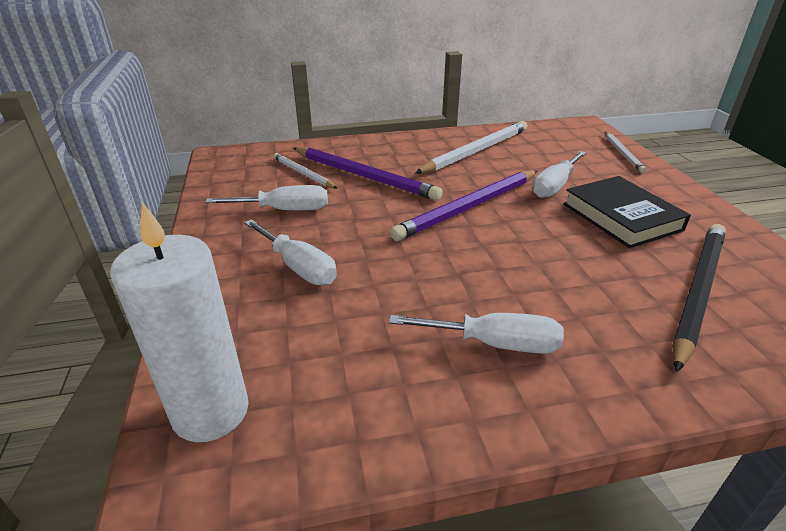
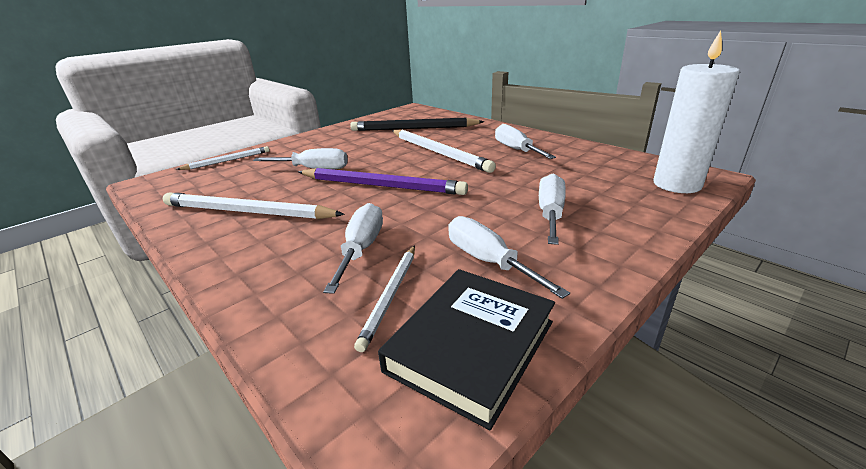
camera: 120 degrees left, 5 degrees down
purple pencil [293,147,443,201] -> white screwdriver [323,203,383,294]
black book [563,176,691,248] -> black book moved to [378,269,555,430]
none -> white pencil [392,130,496,173]

